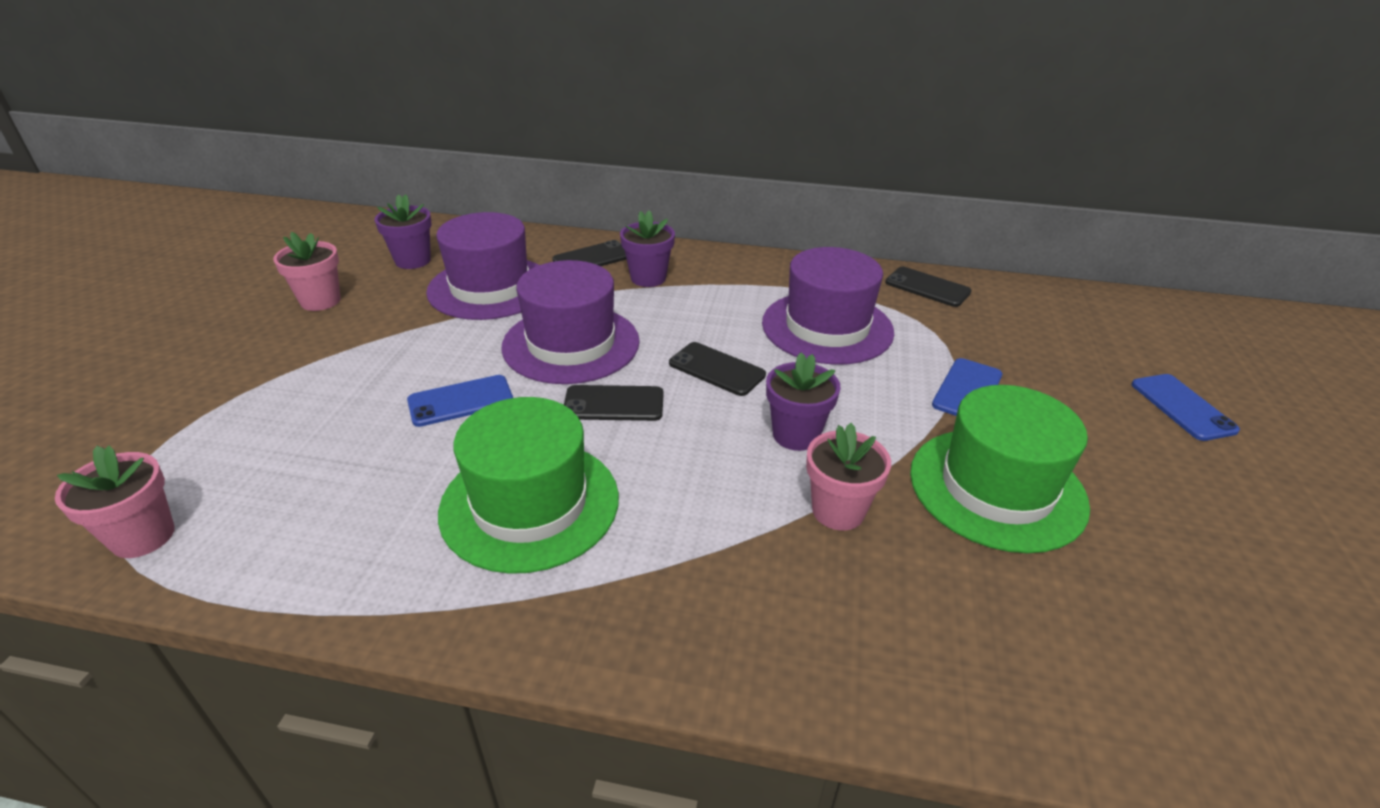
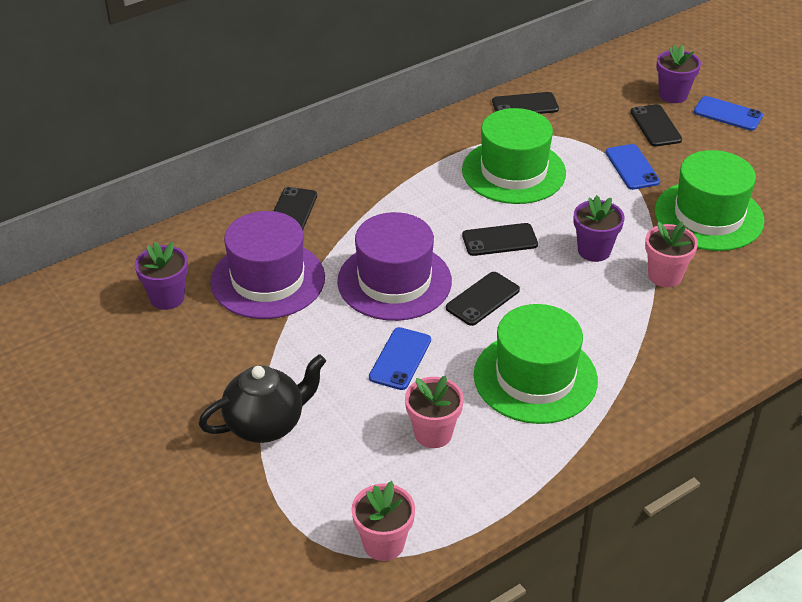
camera: 45 degrees left, 5 degrees up
pink flower pot [273,232,341,311] -> pink flower pot moved to [405,376,464,448]
purple flower pot [620,210,675,287] -> purple flower pot moved to [656,44,701,103]
purple hat [762,247,894,365] -> green hat [462,108,566,204]
none -> black teapot [199,354,326,443]
none -> black phone [631,104,682,147]

